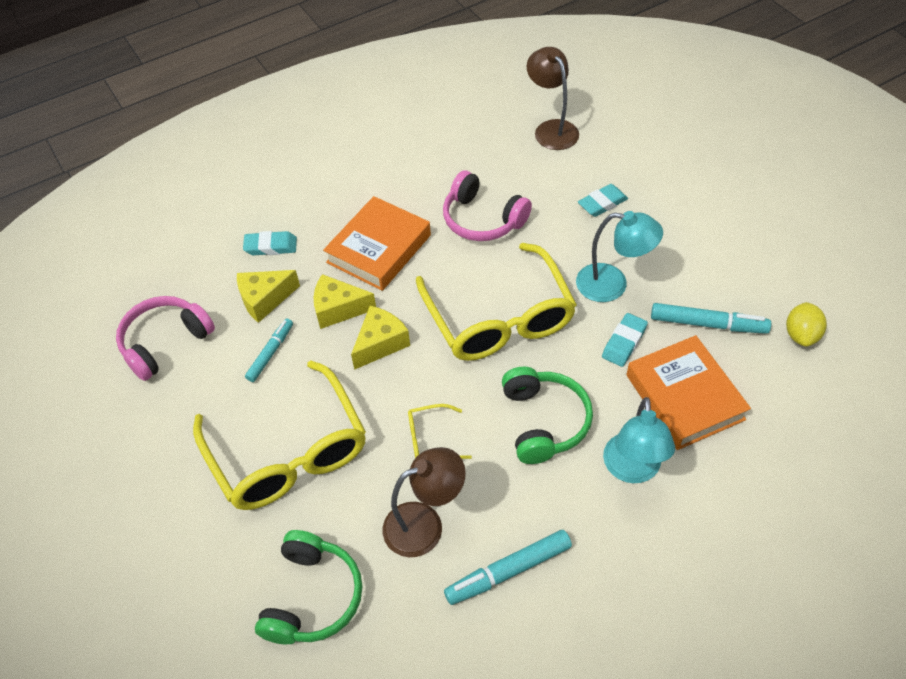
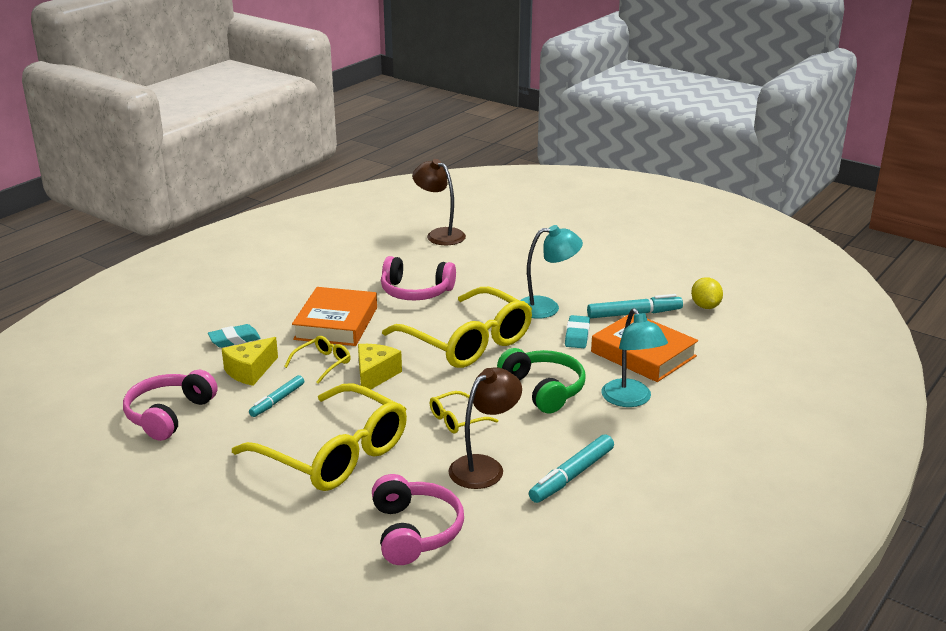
camera: 25 degrees left, 25 degrees down
turquoise marker [245,319,293,382] -> turquoise marker turned 150 degrees counterclockwise [249,375,304,417]
green headphones [255,530,362,645] -> pink headphones [372,474,464,565]
yellow cheese [314,274,376,329] -> yellow glasses [284,336,351,384]
turquoise eraser [578,184,628,217] -> none

